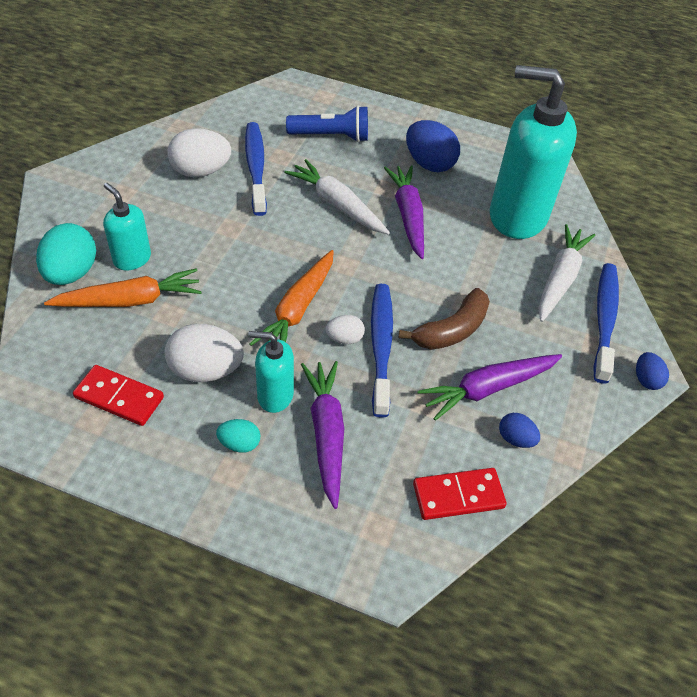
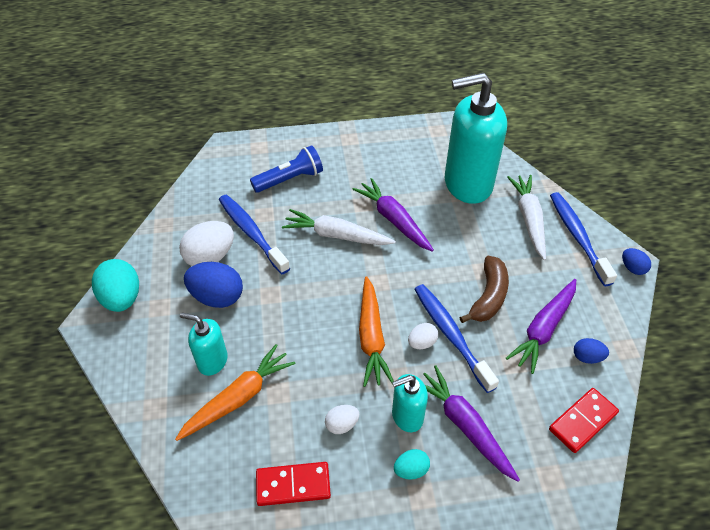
camera: 25 degrees left, 0 degrees up
turquoise egg [36,223,96,285] -> turquoise egg moved to [92,259,139,312]
white egg [165,324,244,382] -> white egg [325,405,359,434], size x0.53
blue egg [406,120,460,172] -> blue egg moved to [184,262,243,308]

